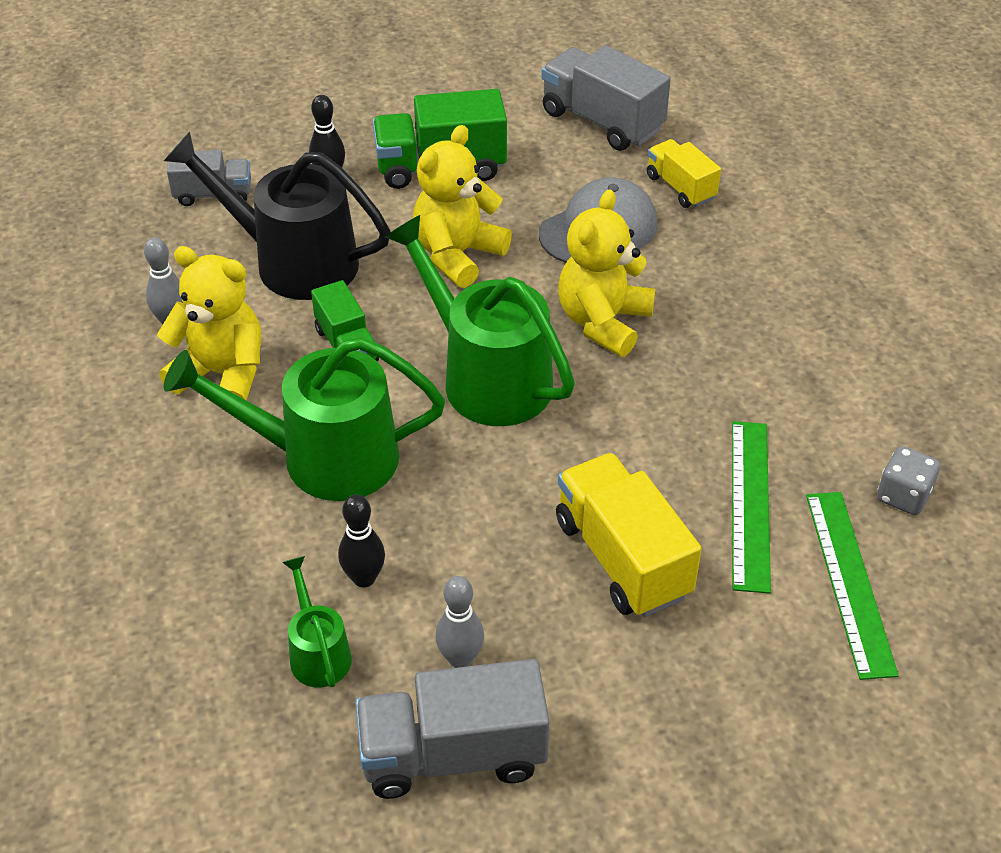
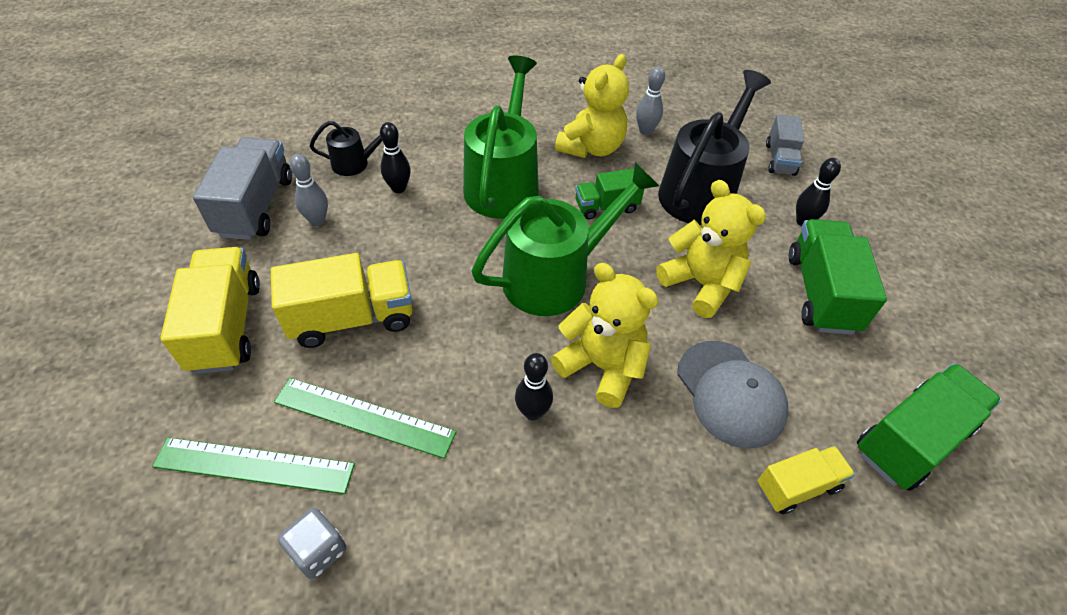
camera: 100 degrees right, 5 degrees up
green watering can [282,556,352,688] -> black watering can [310,121,382,176]
grey truck [541,45,671,151] -> green truck [857,363,1002,491]
none -> yellow truck [160,247,260,374]
none -> black bowling pin [515,353,553,420]

